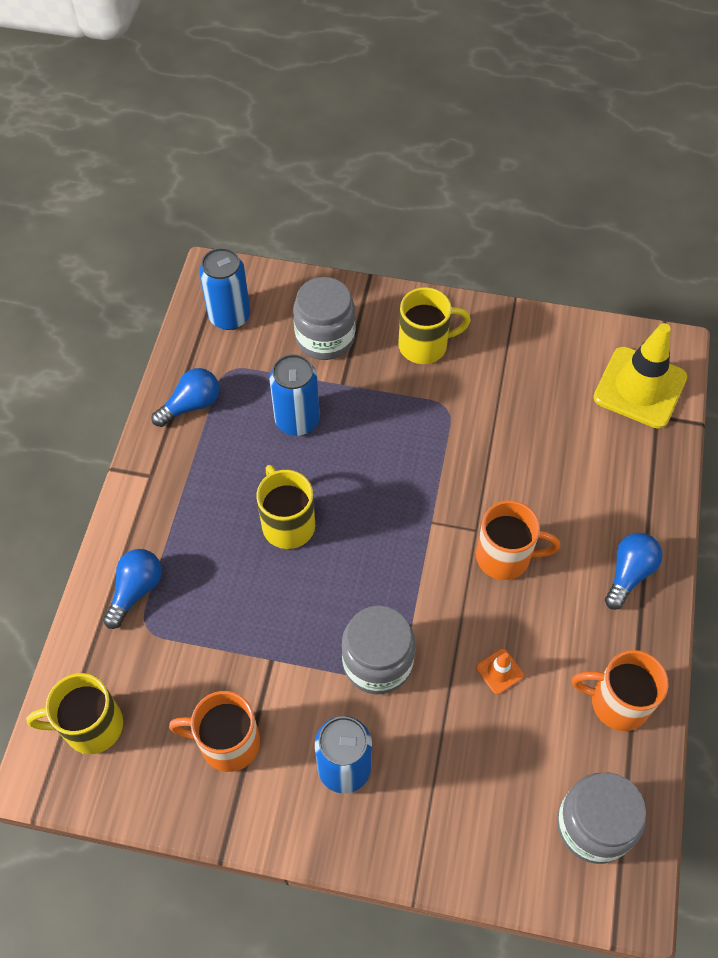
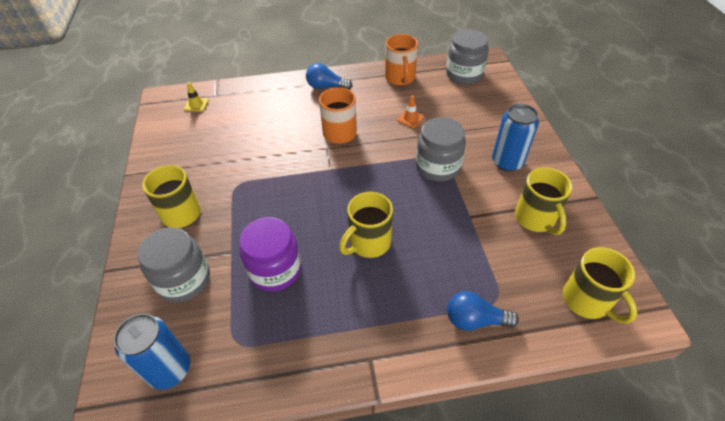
camera: 110 degrees left, 10 degrees down
blue light bulb [152,368,219,427] -> none
orange mug [169,691,260,772] -> yellow mug [515,167,572,235]
blue can [269,354,320,436] -> purple jar [239,217,301,292]
yellow traffic cone [593,323,687,429] -> yellow traffic cone [184,82,209,112], size x0.42

